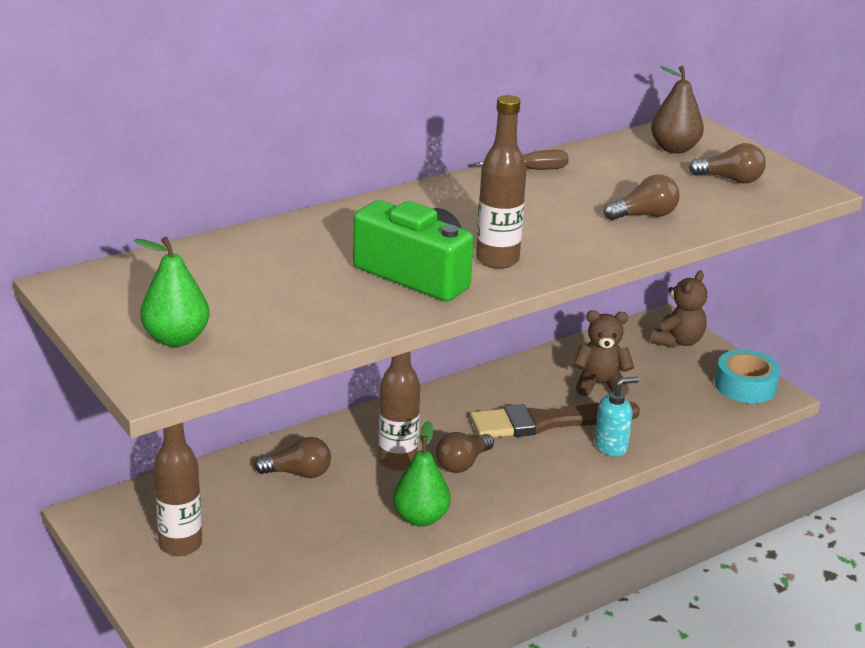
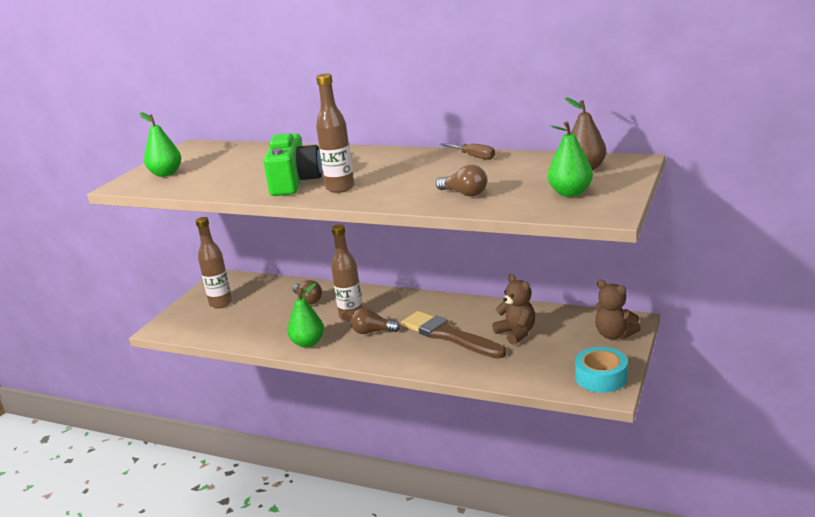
camera: 60 degrees right, 5 degrees down
turquoise soap dispenser [595,377,639,456] -> none
brown teddy bear [651,271,707,348] -> brown teddy bear turned 45 degrees clockwise [595,280,641,339]
brown light bulb [689,143,766,184] -> green pear [548,121,593,197]

